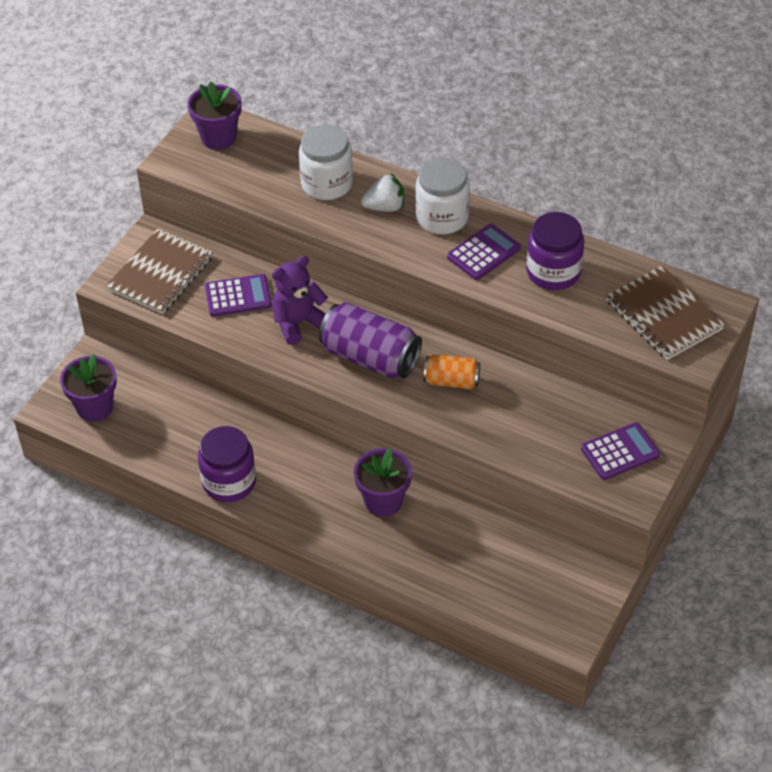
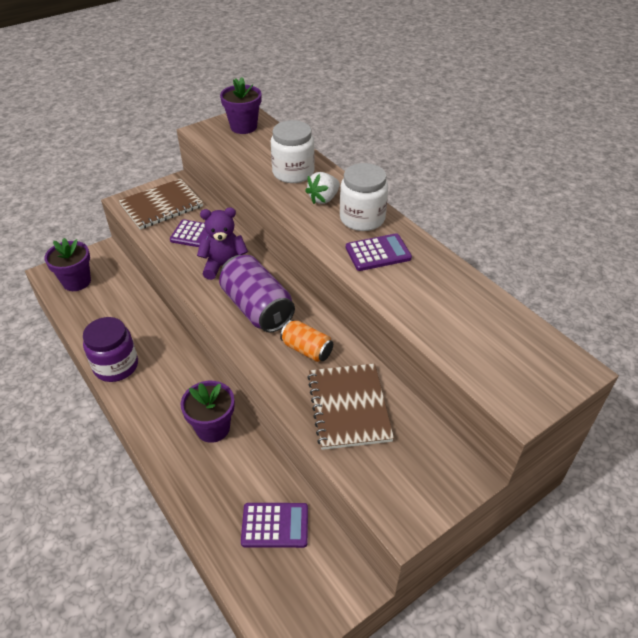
camera: 25 degrees right, 5 degrees down
white strawberry [361,173,404,212] -> white strawberry turned 120 degrees clockwise [305,172,340,204]
purple jar [527,212,584,290] -> none
purple calculator [581,422,660,480] -> purple calculator moved to [241,503,308,548]
brown notebook [606,265,725,360] -> brown notebook moved to [307,364,394,450]

